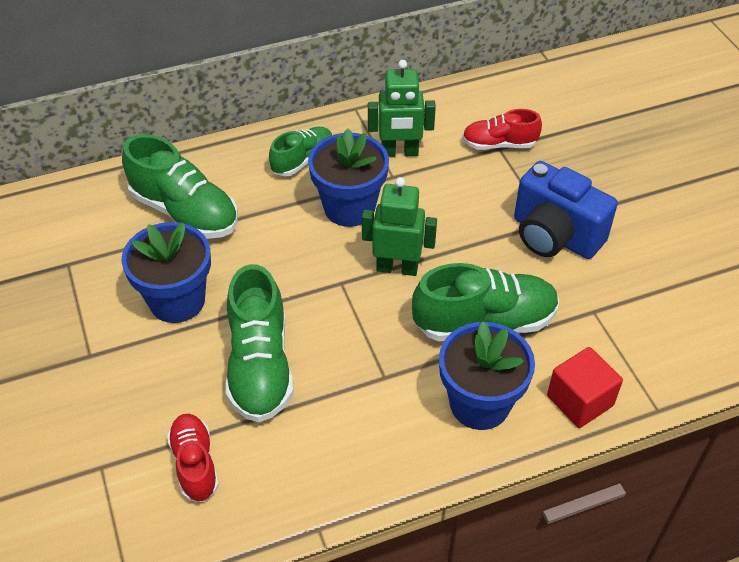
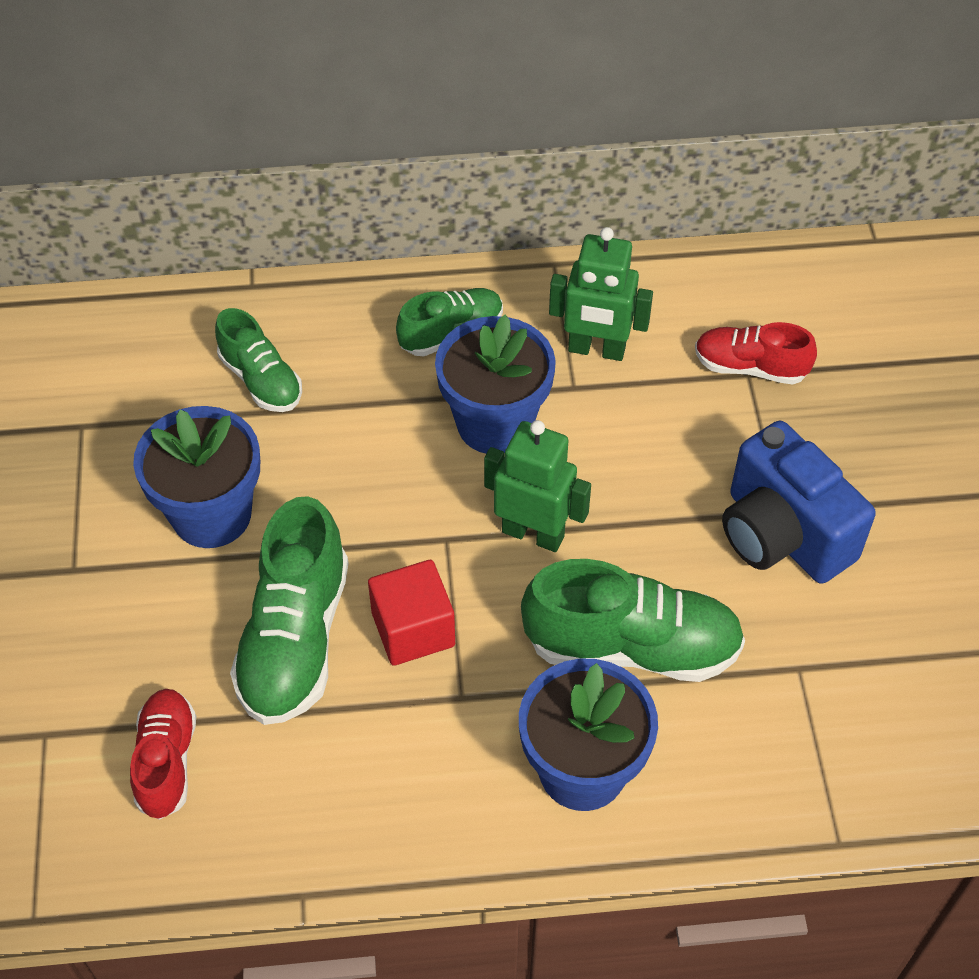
camera: 15 degrees right, 5 degrees up
green shoe [122,134,238,239] -> green shoe [215,308,302,412], size x0.60
red cube [547,347,623,428] -> red cube moved to [368,560,455,666]

